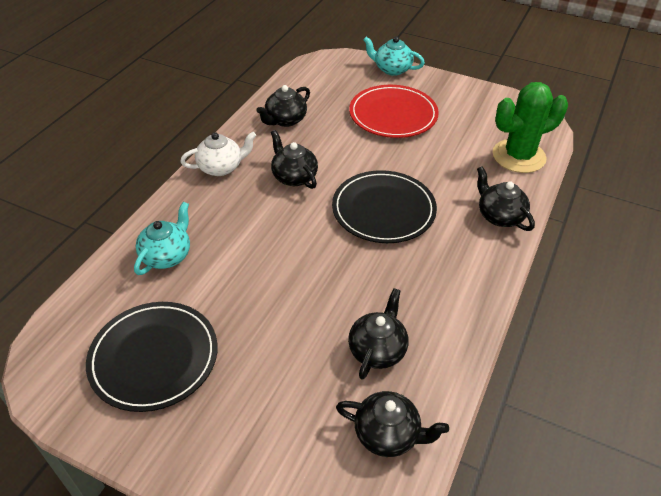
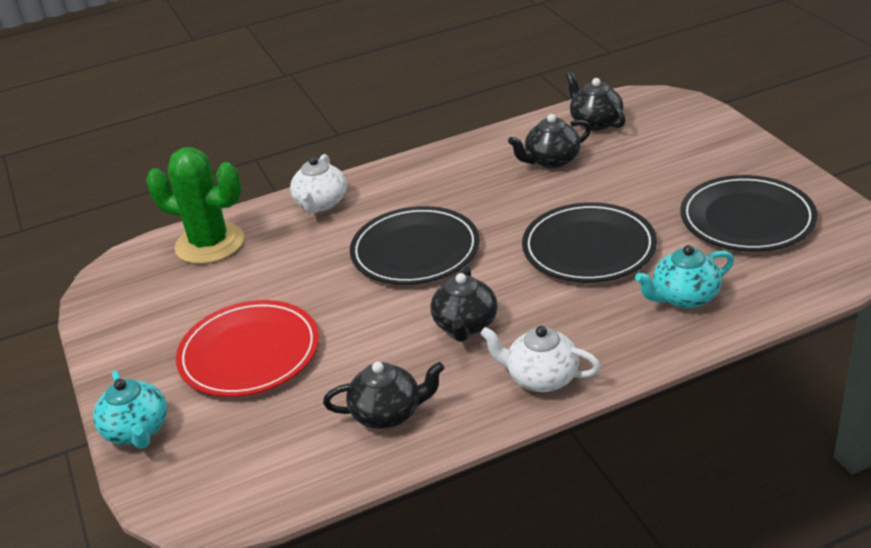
camera: 135 degrees left, 10 degrees down
black teapot [477,166,535,231] -> white teapot [290,154,347,213]
none -> black plate [522,202,657,283]

